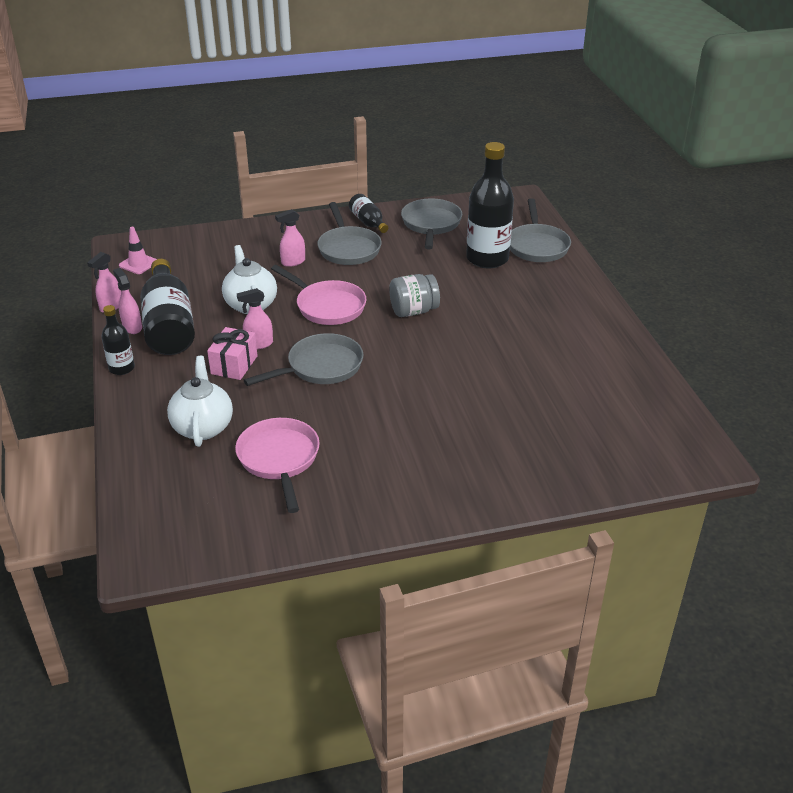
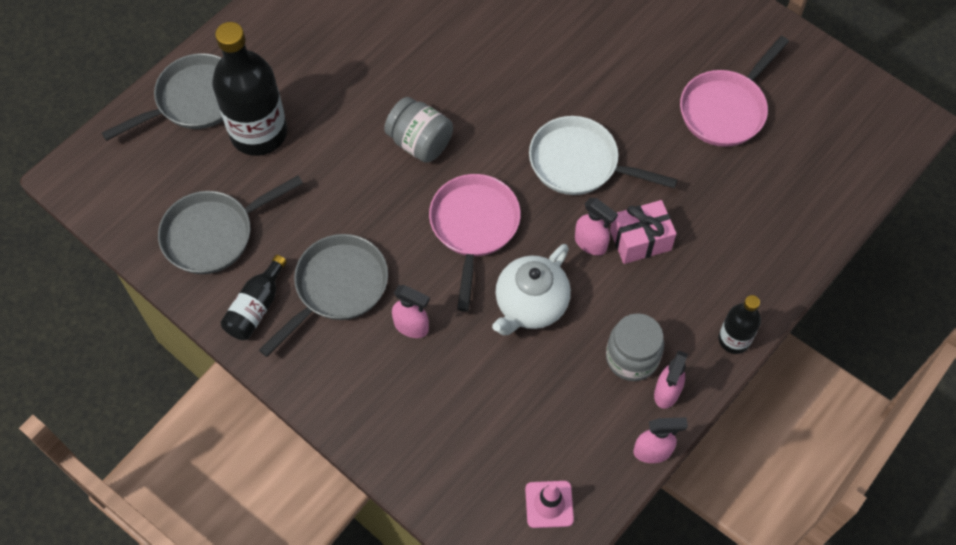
camera: 125 degrees left, 25 degrees up
black bottle [141,259,195,355] -> grey jar [606,313,664,381]
white teapot [167,356,233,447] -> none
grey pan [244,333,363,386] -> white pan [529,116,678,195]

